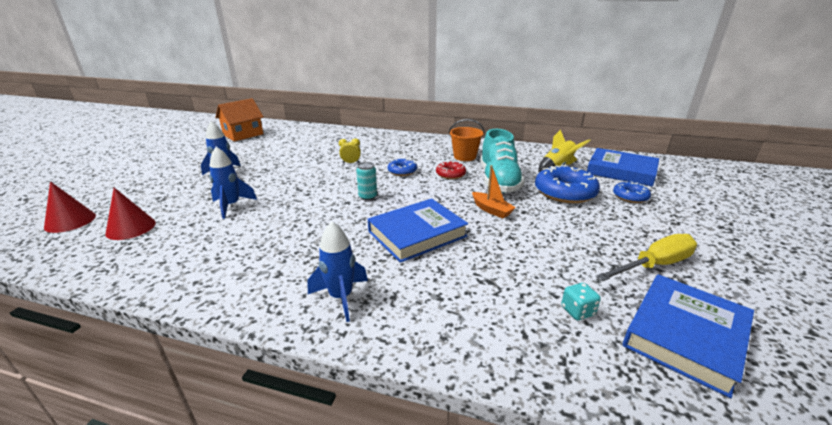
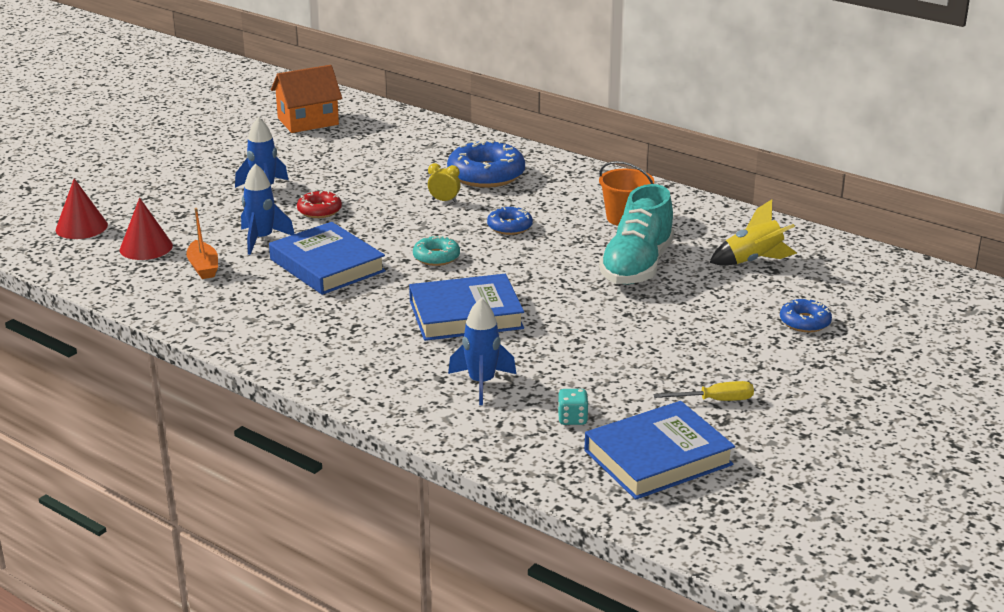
camera: 20 degrees right, 0 degrees up
blue rocket [308,222,368,322] -> blue rocket moved to [448,298,516,405]
turquoise can [356,162,377,200] -> turquoise donut [413,235,460,266]
red donut [436,161,466,179] -> red donut moved to [297,190,342,218]
orange boat [472,165,516,218] -> orange boat moved to [186,208,218,279]
blue donut [535,165,600,203] -> blue donut moved to [447,139,525,188]
blue book [587,148,659,187] -> blue book moved to [269,222,386,295]
yellow screwdriver [595,234,697,281] -> yellow screwdriver [653,381,754,401], size x0.62

